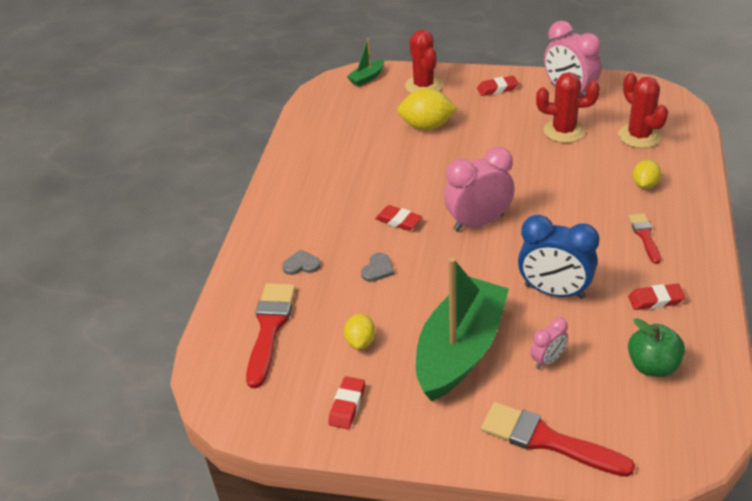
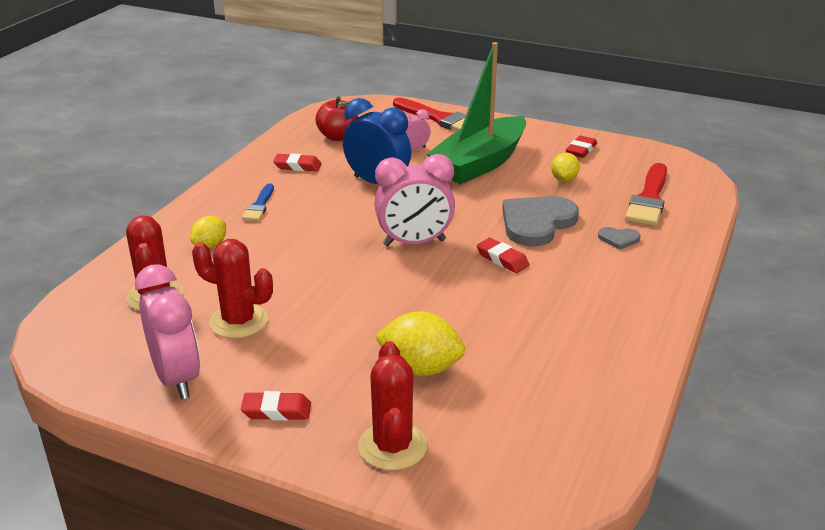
camera: 170 degrees left, 10 degrees down
green boat [347,38,385,87] -> none
grey heart [361,253,395,282] -> grey heart [502,196,579,247], size x2.22
green apple [628,318,685,377] -> red apple [315,96,358,141]
red brush [629,213,661,264] -> blue brush [242,183,274,221]

